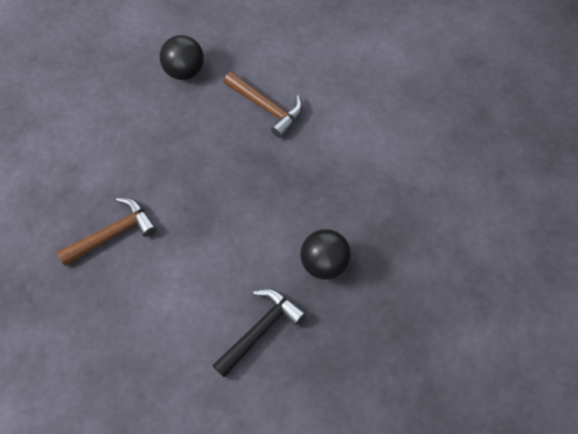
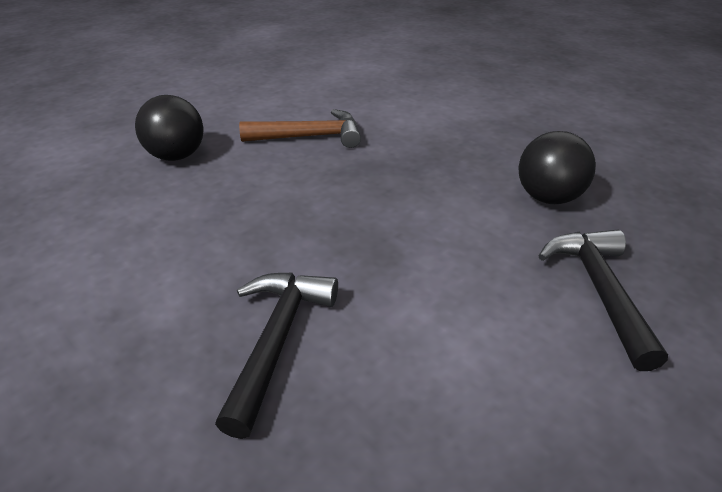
camera: 45 degrees left, 25 degrees down
brown hammer [57,198,157,266] -> black hammer [215,273,338,439]

